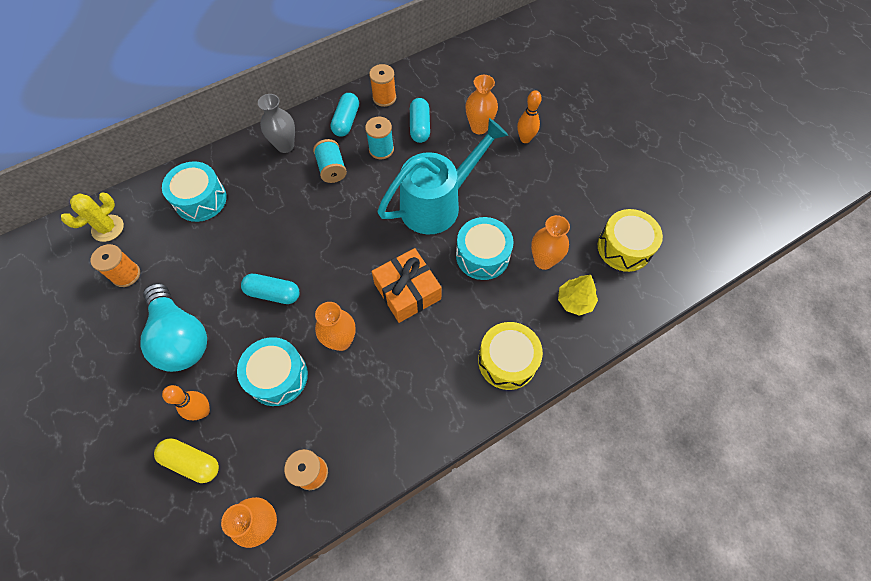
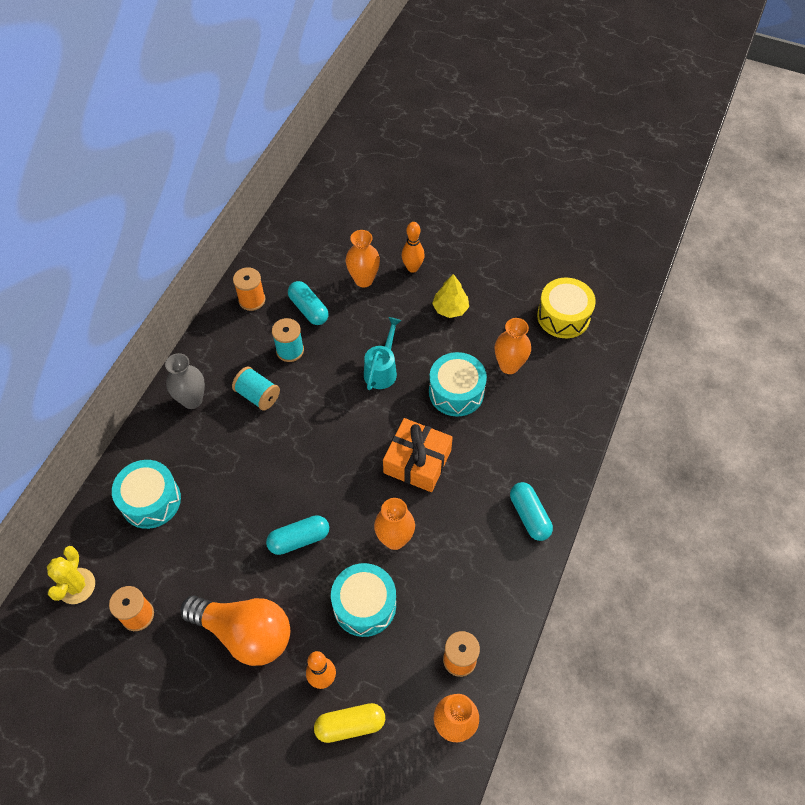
camera: 35 degrees left, 5 degrees down
turquoise light bulb [140,283,207,372] -> orange light bulb [181,595,290,666]
turquoise capsule [330,93,359,137] -> turquoise capsule moved to [510,482,553,541]
turquoise watering can [377,118,508,235] -> turquoise watering can [364,317,402,390], size x0.53
yellow drum [478,322,543,390] -> none
yellow tree [558,275,598,316] -> yellow tree moved to [432,274,469,318]

